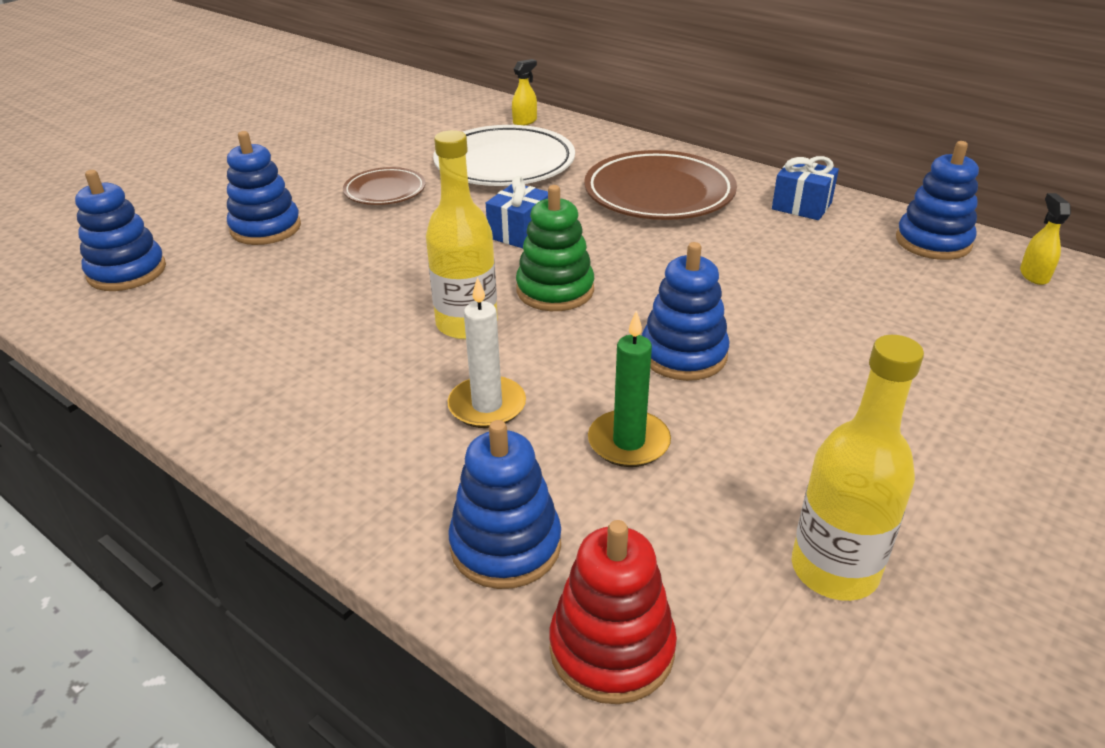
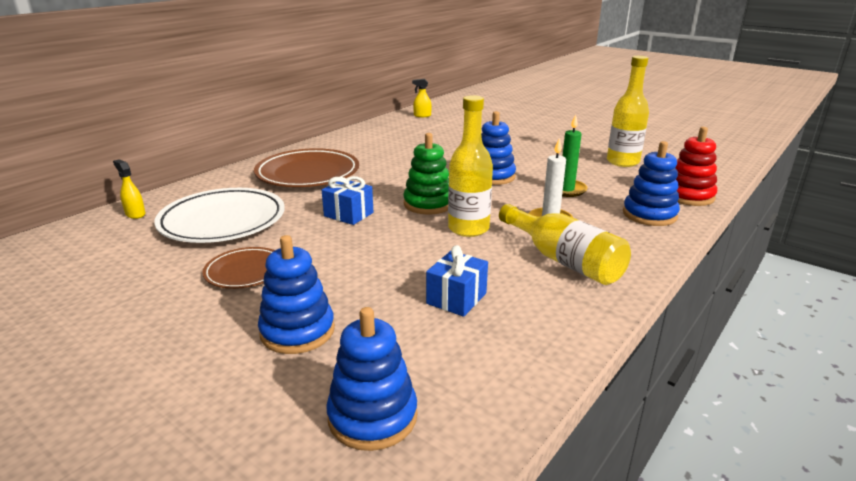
camera: 90 degrees left, 10 degrees down
blue gift [772,156,839,220] -> blue gift moved to [426,245,488,317]
blue stacking toy [896,141,979,260] -> none
none -> yellow bottle [499,204,631,285]

